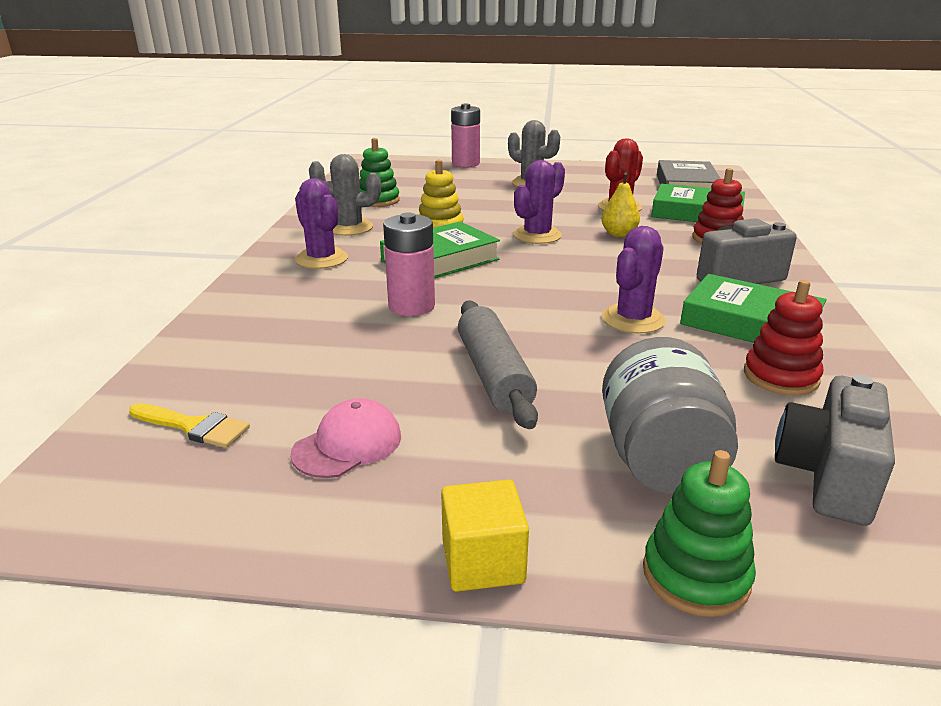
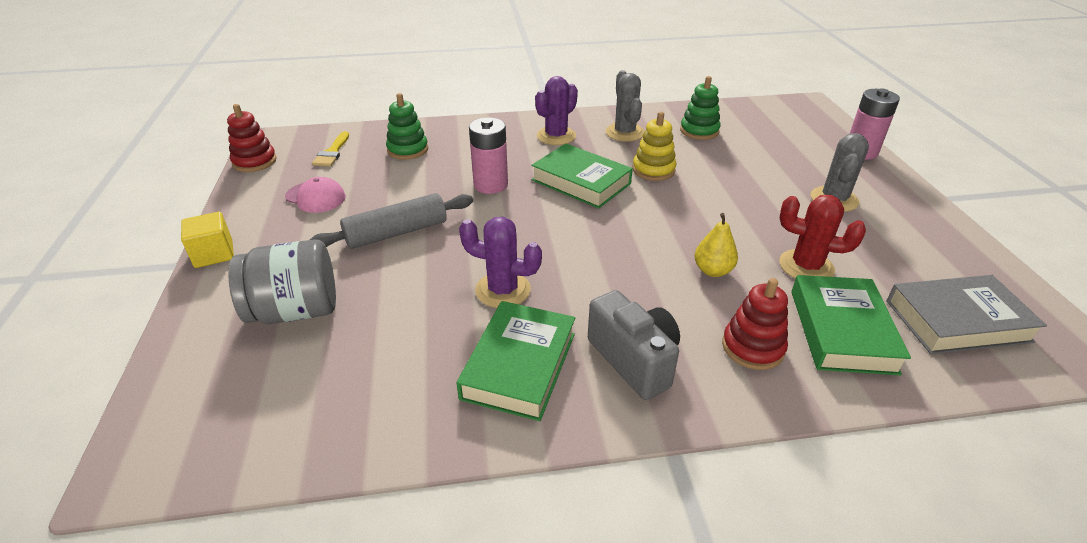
camera: 75 degrees right, 10 degrees up
purple cactus [513,160,565,244] -> none
green stacking toy [643,450,756,617] -> green stacking toy moved to [386,93,428,160]
red stacking toy [744,280,823,396] -> red stacking toy moved to [227,104,277,172]
grey camera [775,374,895,526] -> none

